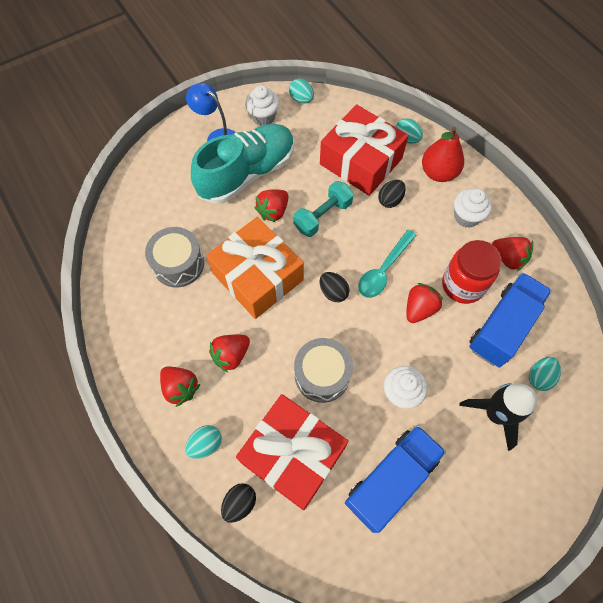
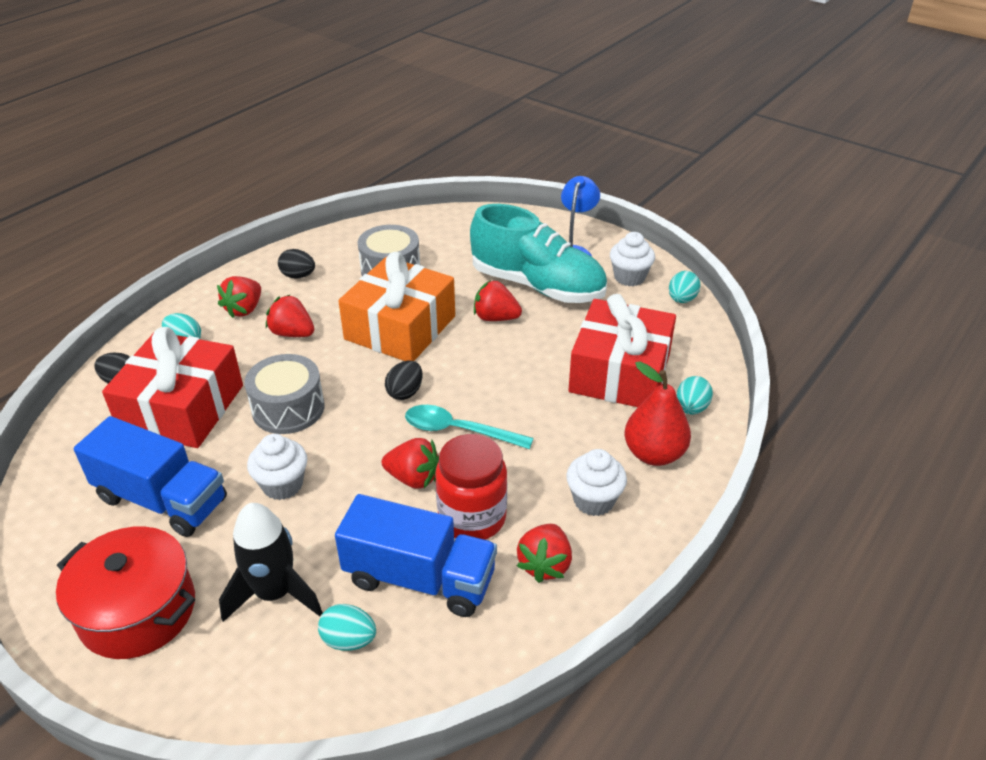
camera: 70 degrees right, 25 degrees down
turquoise dumbbell [293,181,354,237] -> none
black egg [378,180,406,208] -> black egg moved to [278,249,315,279]
none -> red pot [56,526,195,659]

